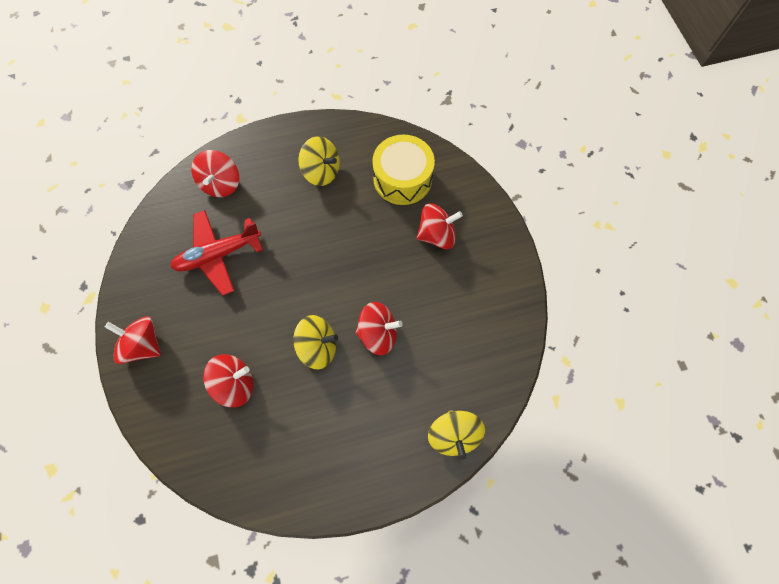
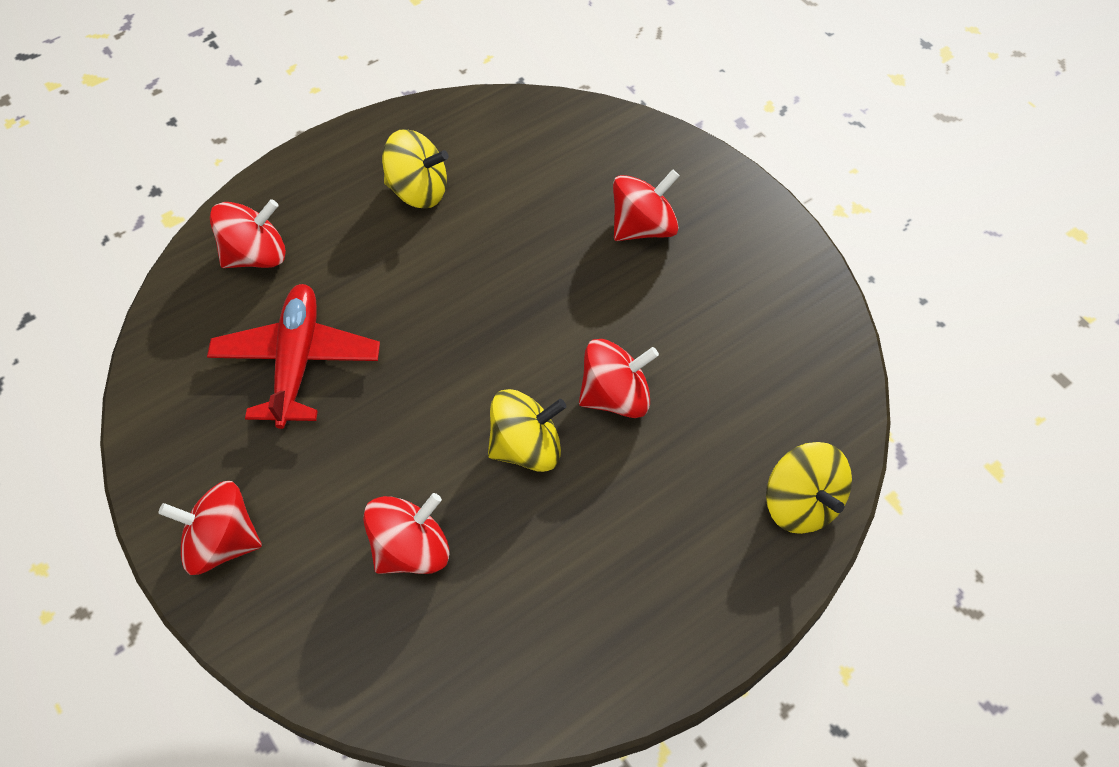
camera: 20 degrees left, 10 degrees down
red plane [170,210,263,296] -> red plane turned 135 degrees clockwise [207,284,380,429]
red spinning top [191,150,239,197] -> red spinning top turned 105 degrees counterclockwise [210,199,286,268]
yellow drum [372,135,435,205] -> none

